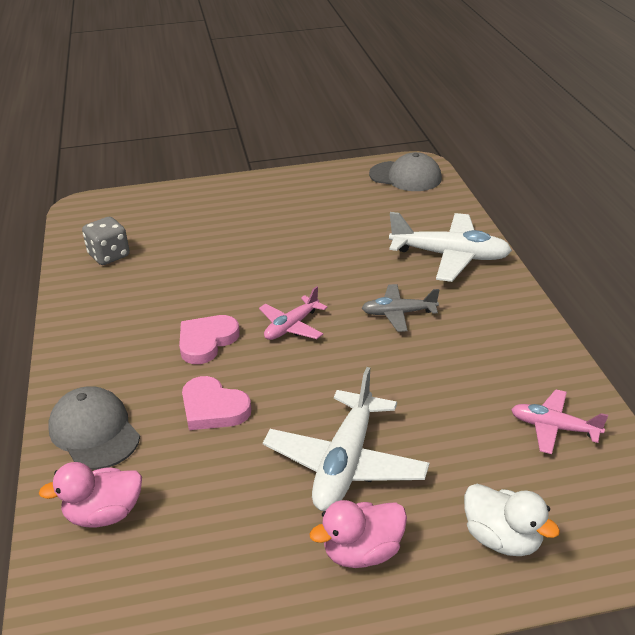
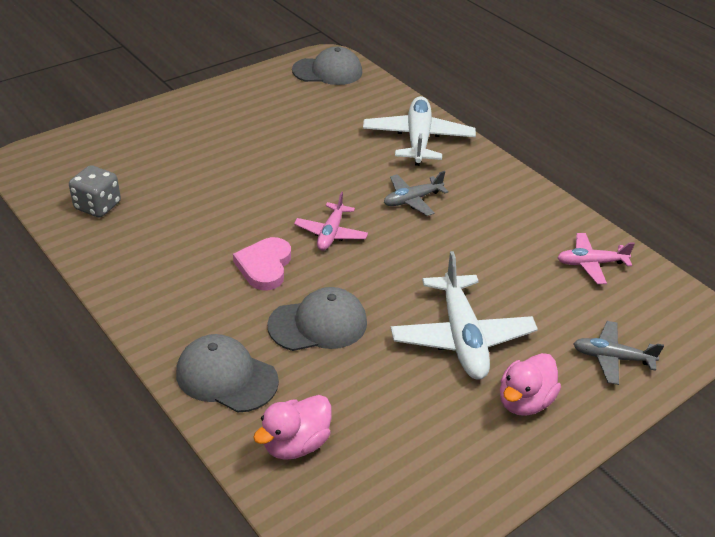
camera: 30 degrees left, 5 degrees up
pink heart [182,376,252,430] -> grey cap [267,287,367,351]
white plane [389,212,512,282] -> white plane turned 75 degrees counterclockwise [363,96,476,166]
white duck [464,484,560,556] -> grey plane [573,321,664,385]

